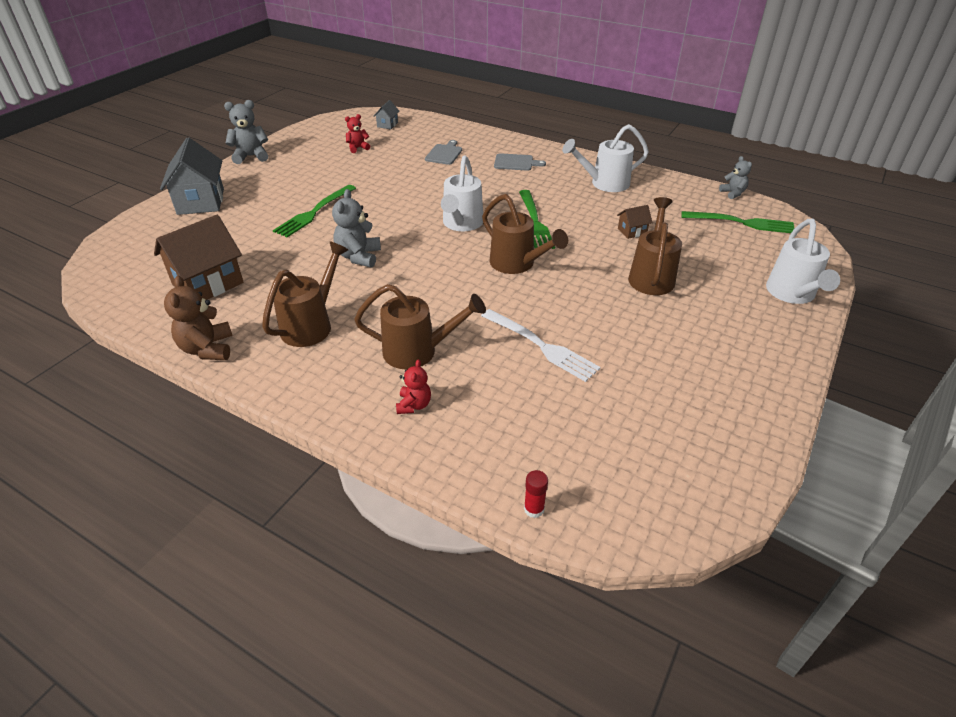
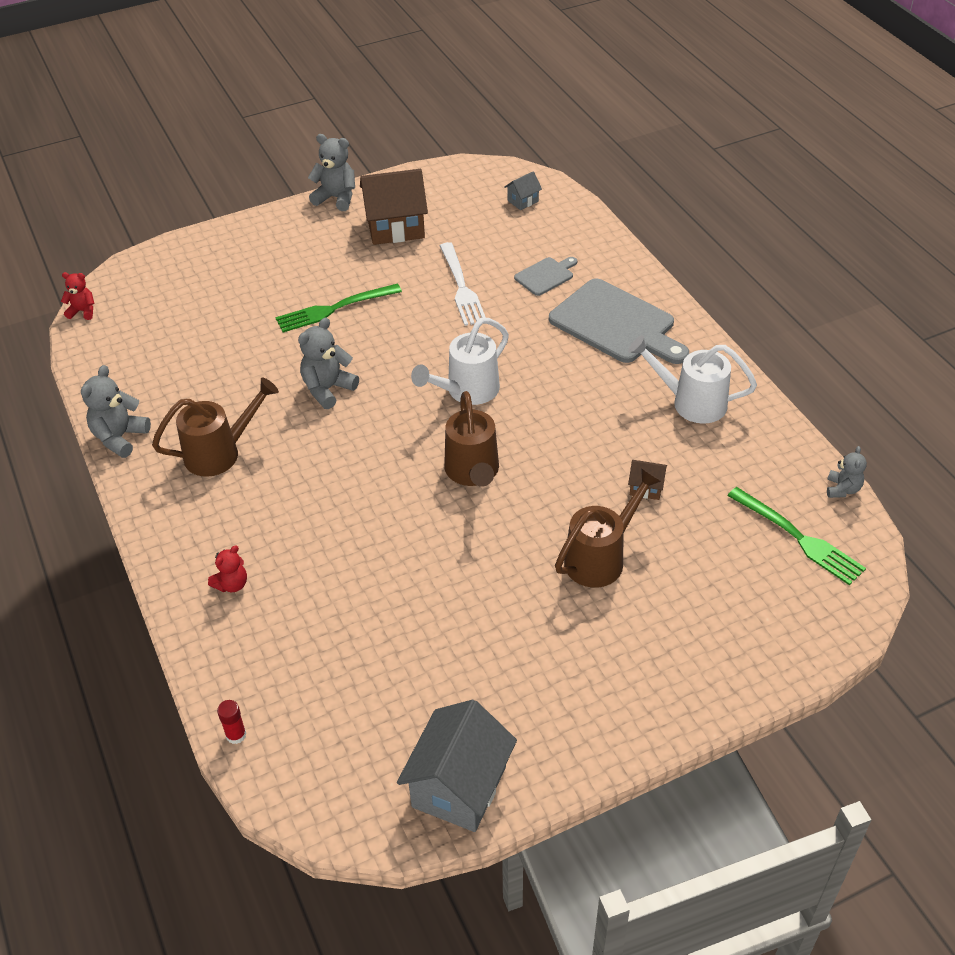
camera: 35 degrees right, 5 degrees up
brown house [154,215,244,300] -> brown house moved to [360,169,428,245]
grey house [160,138,224,215] -> grey house moved to [397,700,517,832]
brown teddy bear [164,276,233,360] -> grey teddy bear [81,365,151,458]
red teddy bear [345,114,370,153] -> red teddy bear moved to [61,272,95,320]
brown watering can [354,284,486,369] -> none
white fork [481,309,600,382] -> white fork moved to [440,242,486,326]
grey cutting board [494,153,546,171] -> grey cutting board [549,278,689,364], size x2.04
green fork [519,190,555,249] -> none
white watering can [766,219,840,304] -> none

